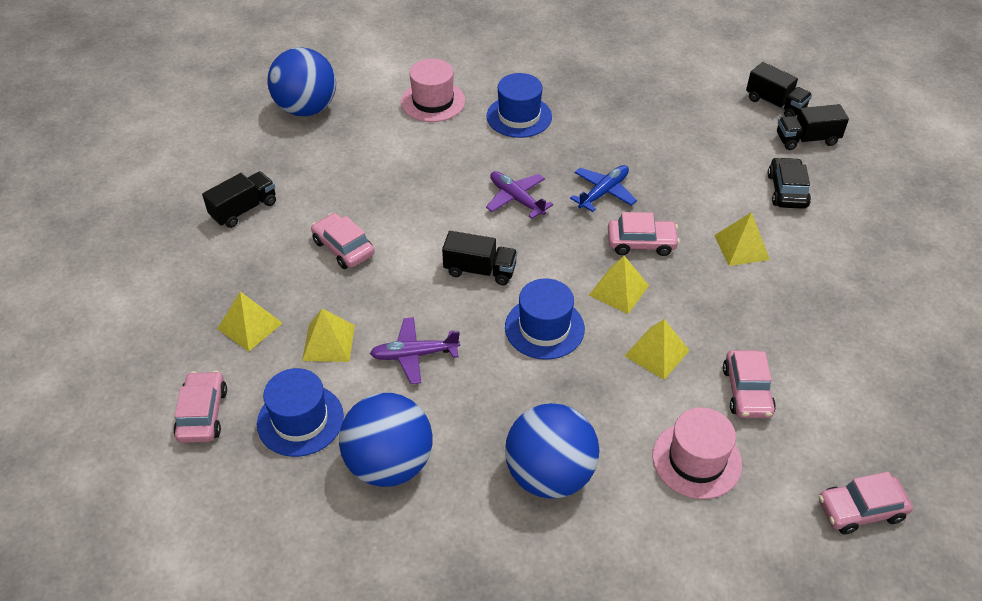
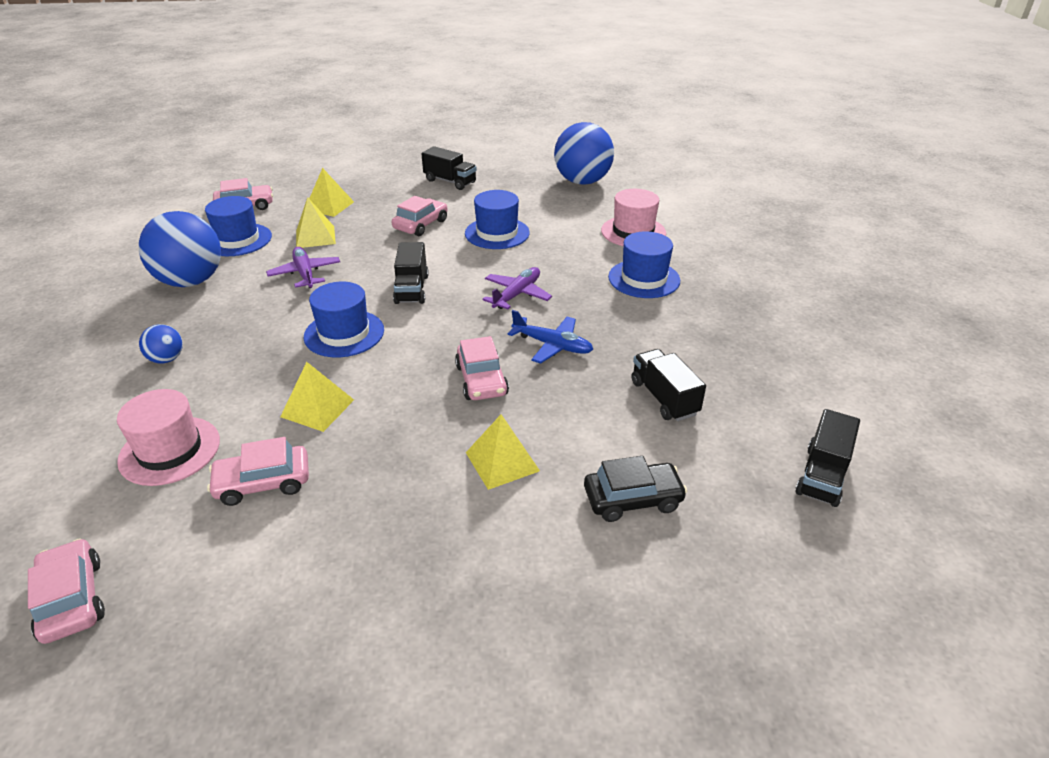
camera: 75 degrees right, 10 degrees down
blue ball [505,403,599,499] -> blue ball [139,324,183,364], size x0.46
yellow pyramid [589,256,649,314] -> none
black truck [777,104,849,150] -> black truck moved to [632,349,706,421]
none -> blue hat [465,190,530,249]

